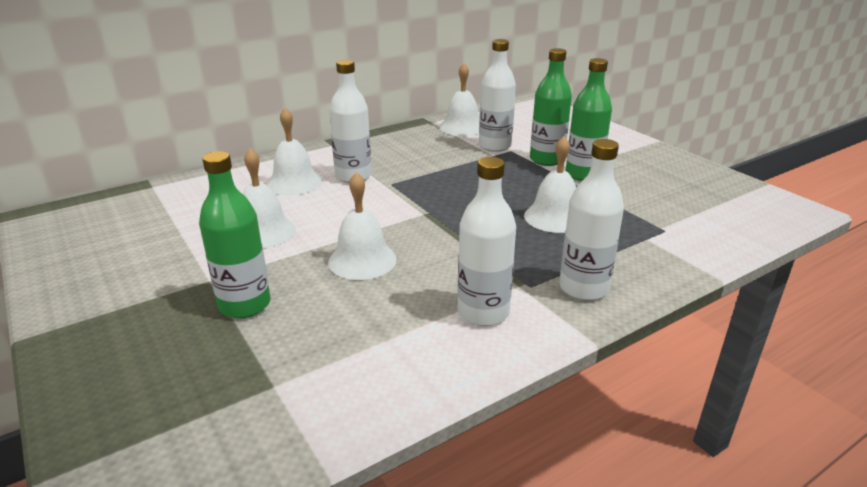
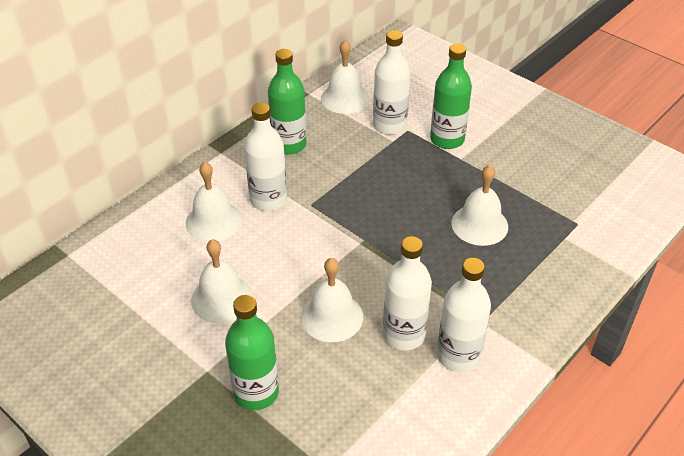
camera: 15 degrees left, 15 degrees up
white bottle [559,139,624,301] -> white bottle moved to [383,236,432,351]
green bottle [565,58,612,181] -> green bottle moved to [268,49,307,155]

